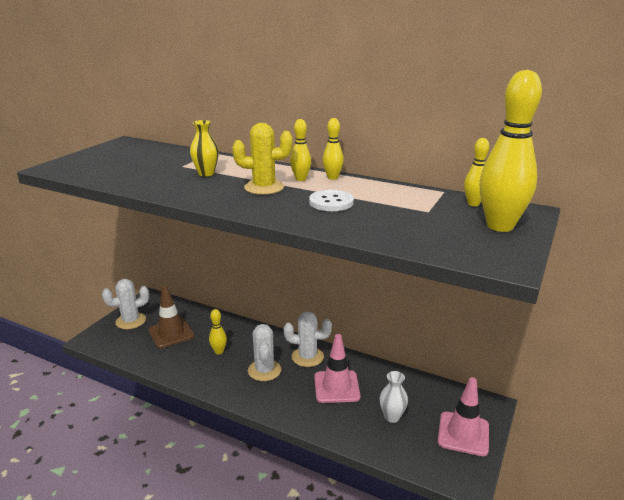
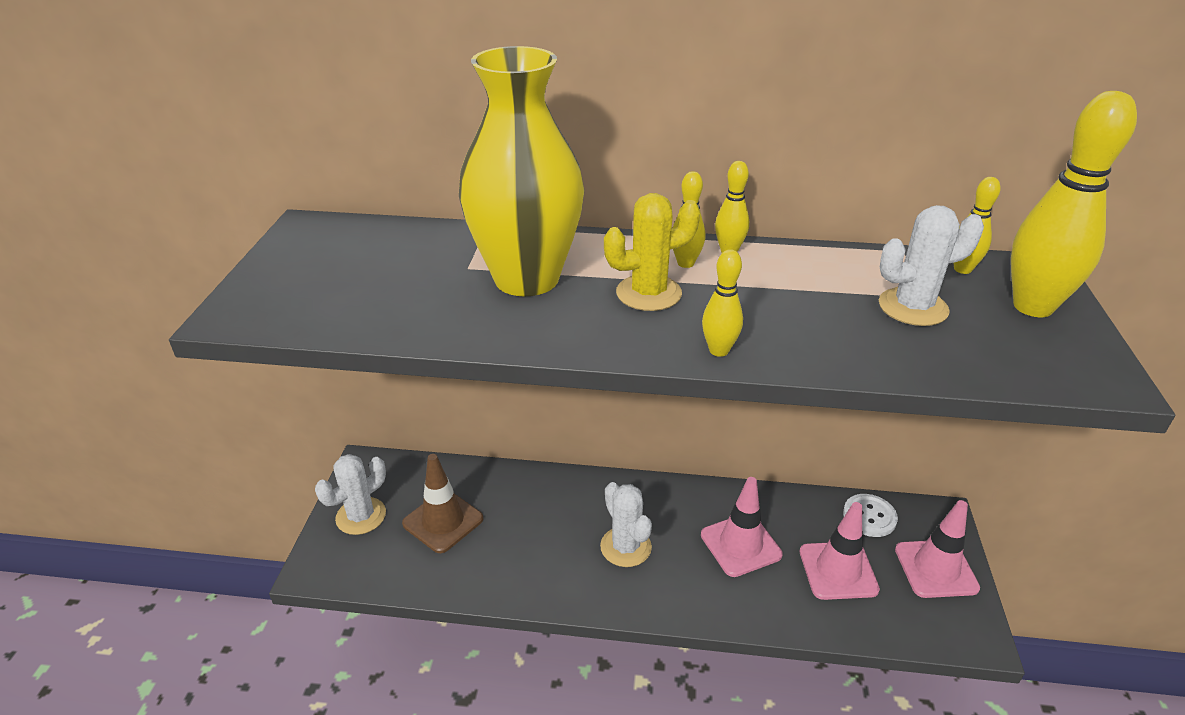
camera: 20 degrees left, 10 degrees up
yellow vase [190,120,219,176] -> yellow vase [459,46,585,296], size x2.44
yellow bowling pin [209,309,227,354] -> yellow bowling pin moved to [702,249,743,357]
white cactus [284,312,332,367] -> white cactus moved to [879,205,984,326]
white button [309,190,354,211] -> white button moved to [843,494,898,537]
white vase [380,371,408,423] -> pink traffic cone [800,502,880,600]

